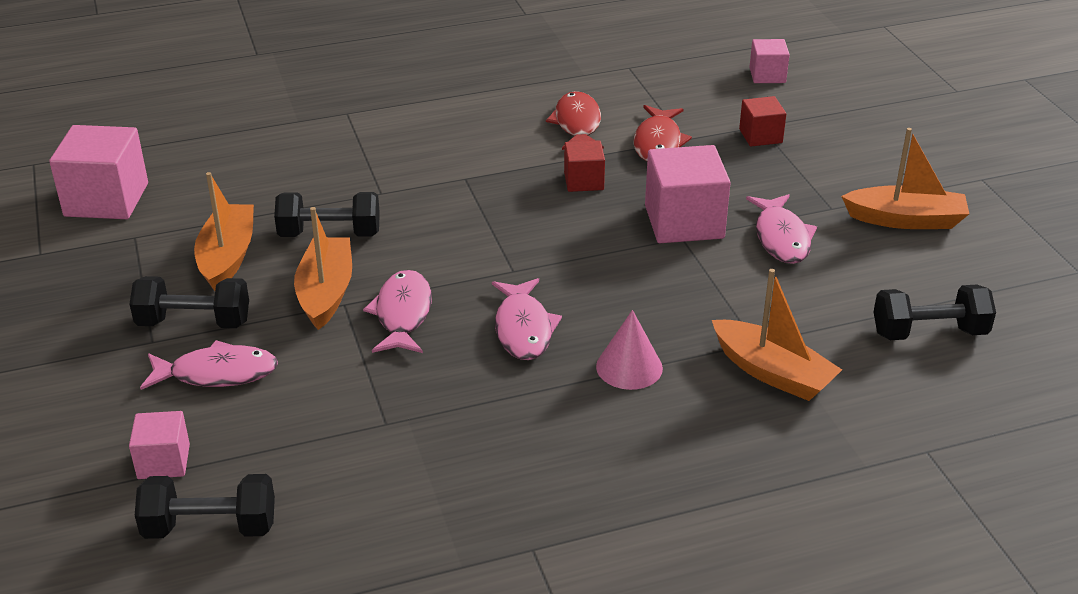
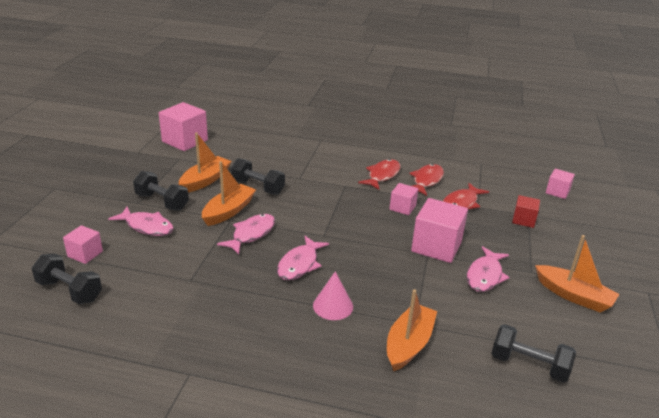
camera: 30 degrees right, 5 degrees down
red cube [564,140,605,192] -> pink cube [390,183,418,215]
orange boat [712,269,842,401] -> orange boat turned 135 degrees counterclockwise [387,289,437,371]
none -> red fish [358,159,401,190]

